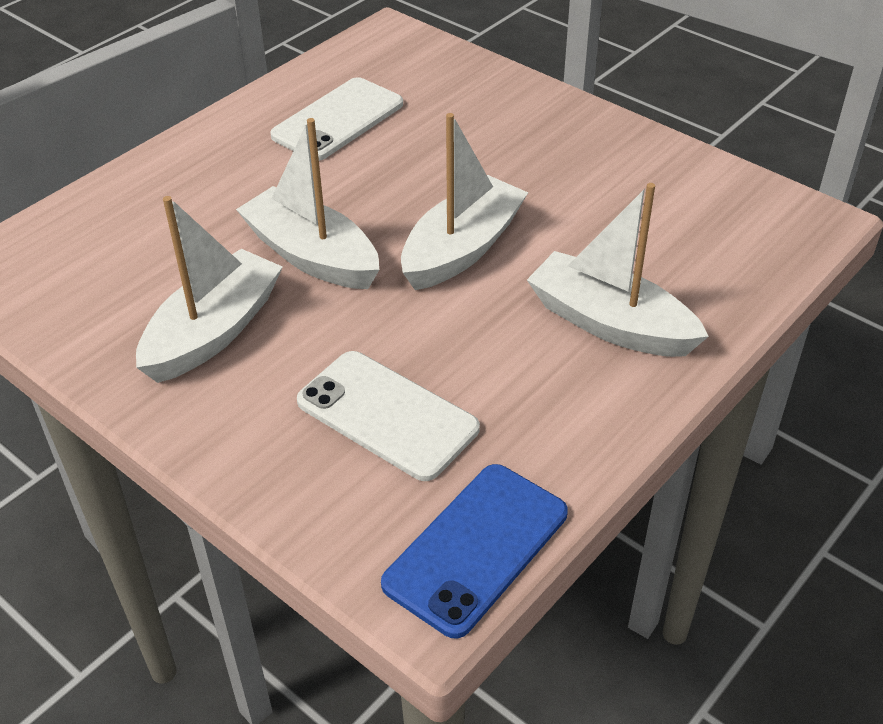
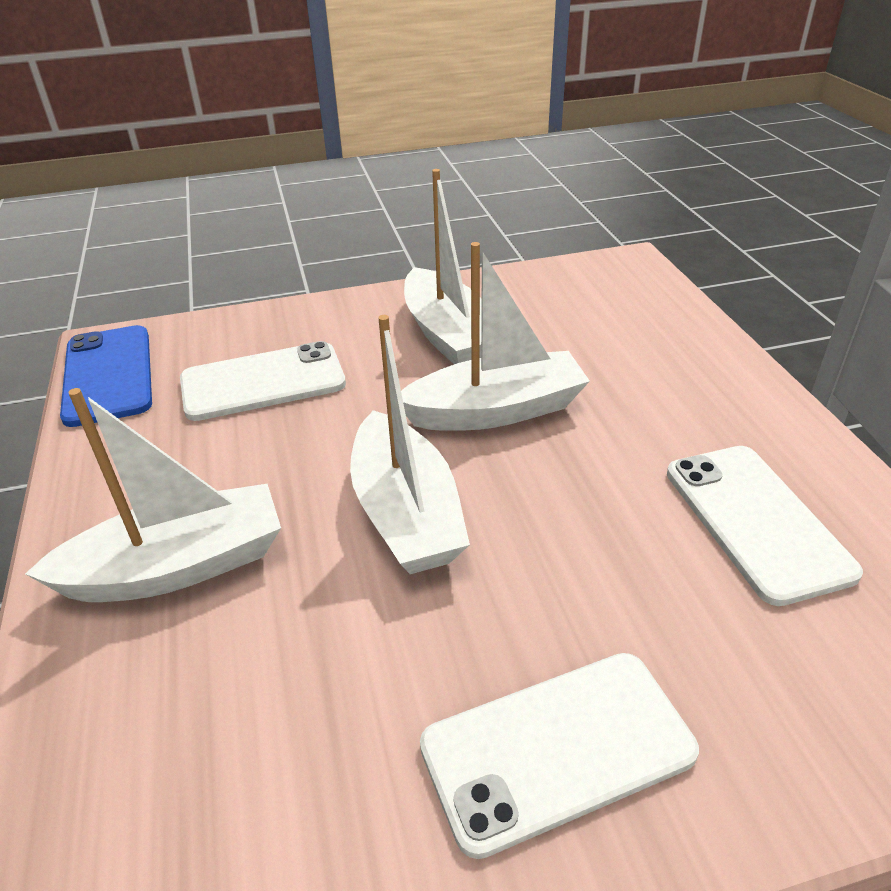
camera: 125 degrees right, 5 degrees down
none -> white phone [420,653,699,859]

